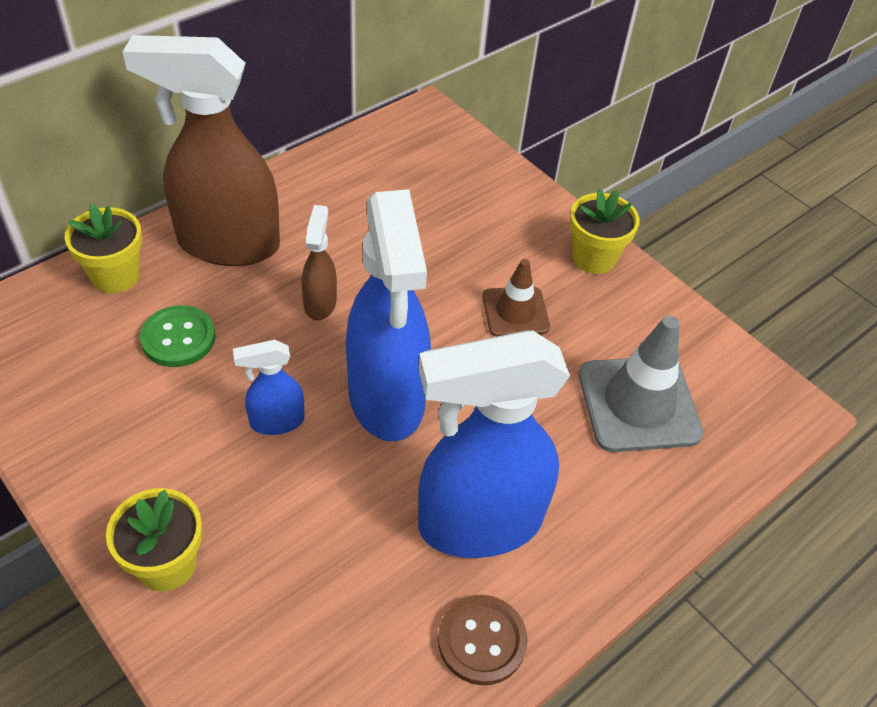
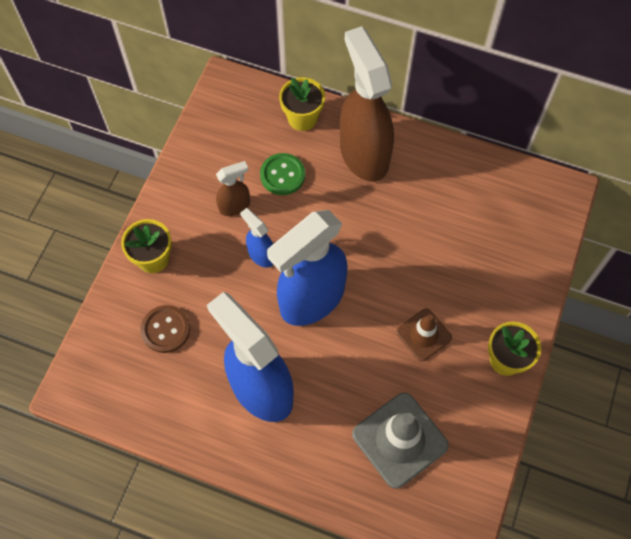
camera: 65 degrees right, 15 degrees up
brown spray bottle [301,205,337,320] -> brown spray bottle moved to [216,161,250,216]
brown button [438,595,528,685] -> brown button moved to [141,305,190,353]

